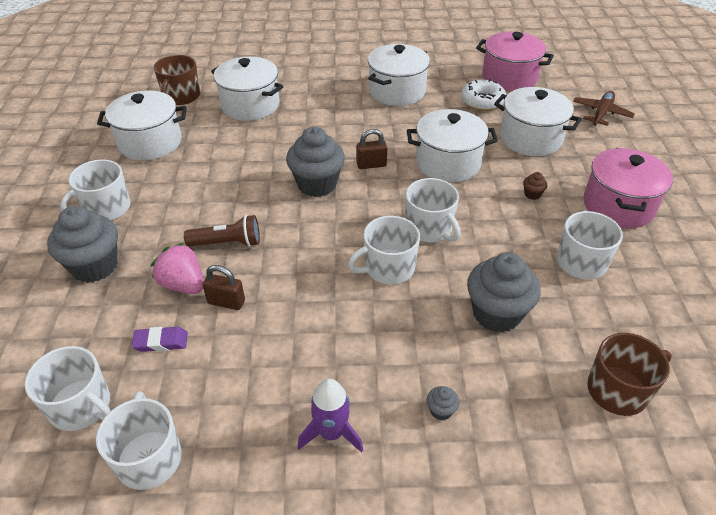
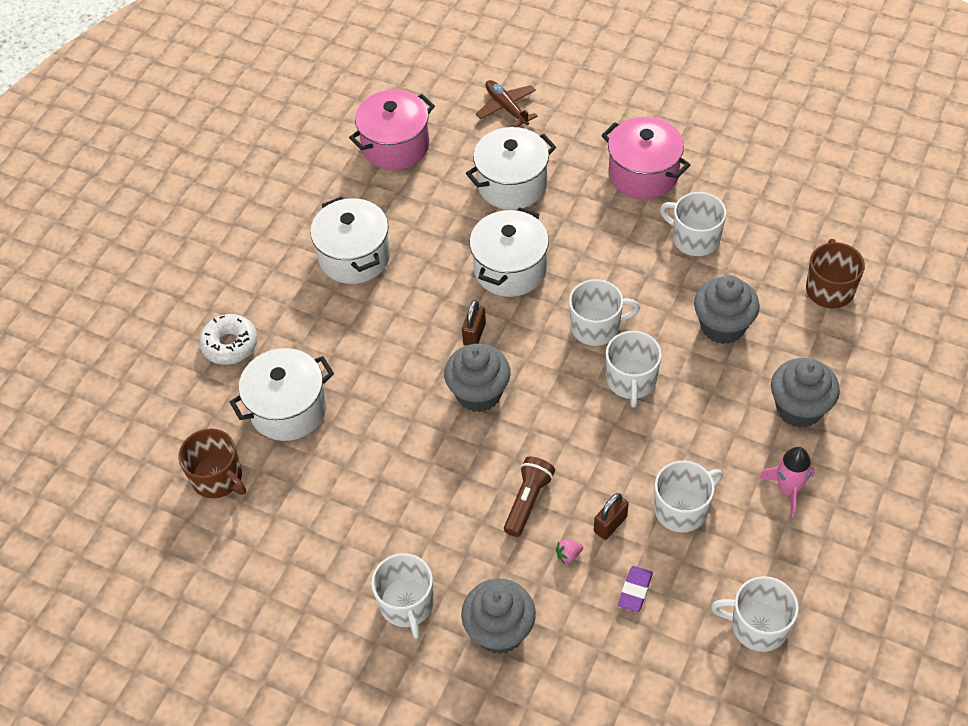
camera: 60 degrees left, 10 degrees up
white mug [25,346,111,431] -> white mug moved to [654,461,723,533]
white pot [97,91,187,160] -> none
pink strawberry [151,243,204,294] -> pink strawberry [556,539,583,564], size x0.48
purple rocket [298,379,363,453] -> pink rocket [759,447,815,518]
grey cupcake [427,386,459,420] -> grey cupcake [771,358,840,428], size x2.46
white donut [461,79,506,111] -> white donut moved to [199,314,258,365]
brown cupcake [523,172,547,200] -> none

